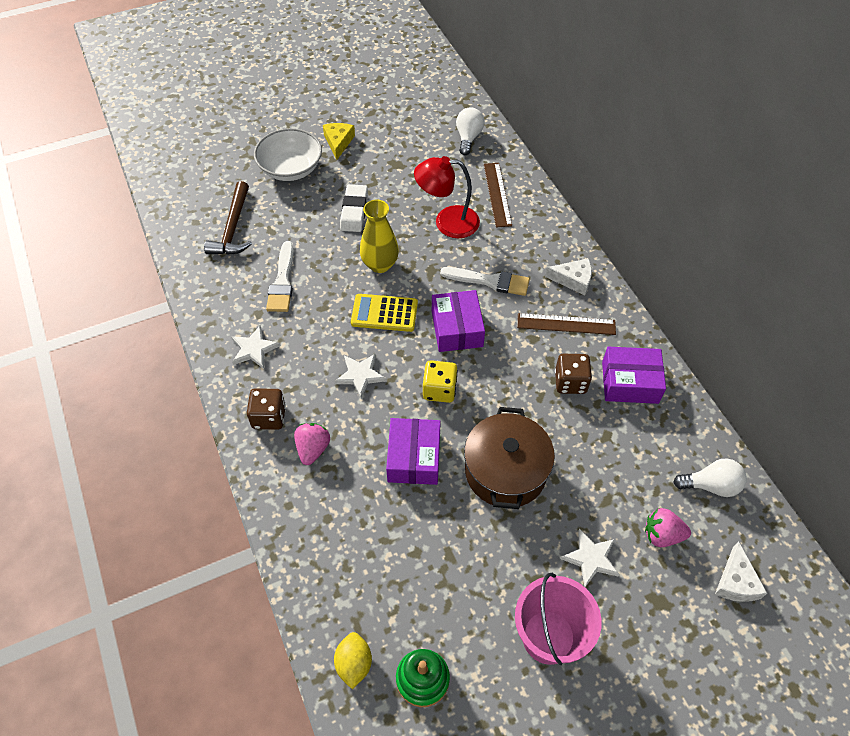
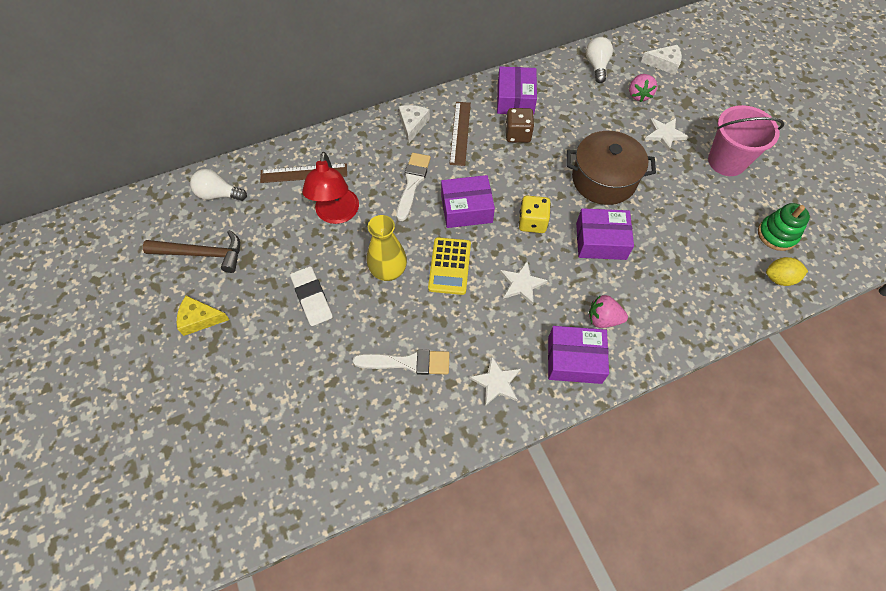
camera: 90 degrees left, 5 degrees up
brown hammer [204,181,252,255] -> brown hammer moved to [143,230,240,273]
brown dice [247,388,286,430] -> purple box [548,326,609,384]
white bowl [254,128,322,181] -> none
white eraser [340,184,368,232] -> white eraser turned 60 degrees clockwise [290,266,333,326]

